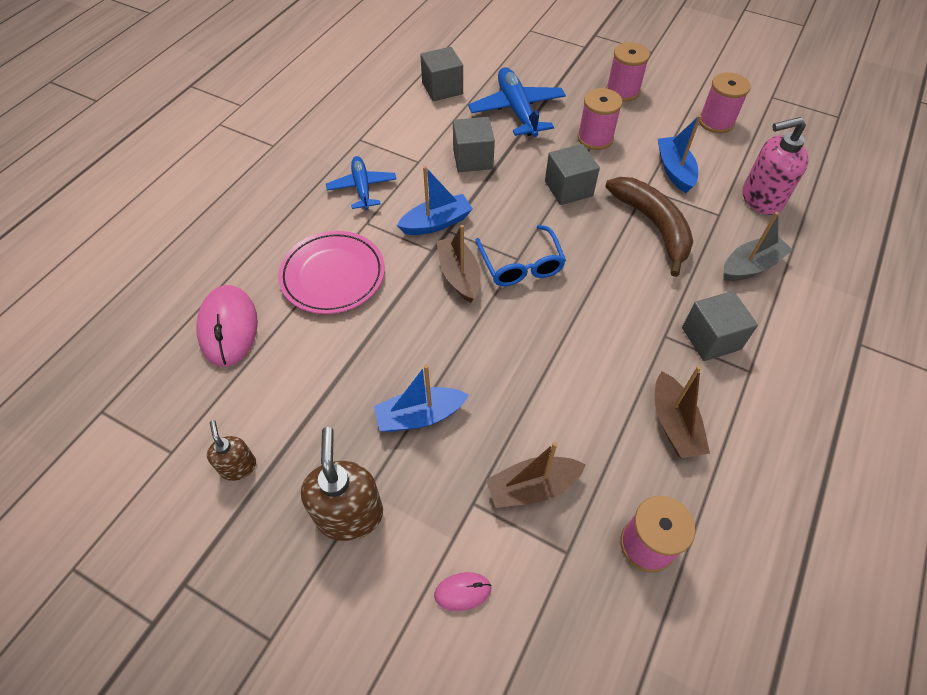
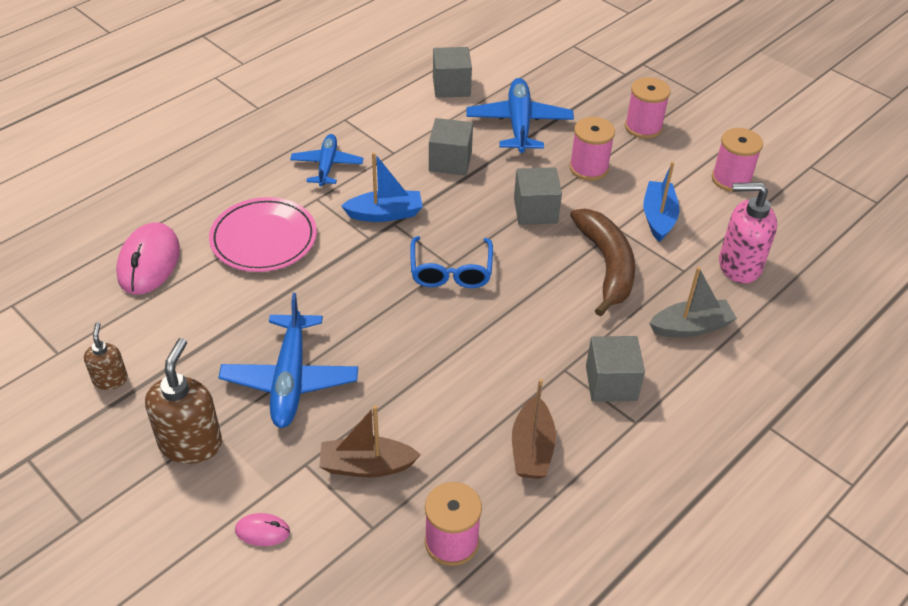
camera: 15 degrees right, 10 degrees down
blue boat [374,365,469,432] -> blue plane [219,293,358,428]
brown boat [436,225,480,303] -> none

